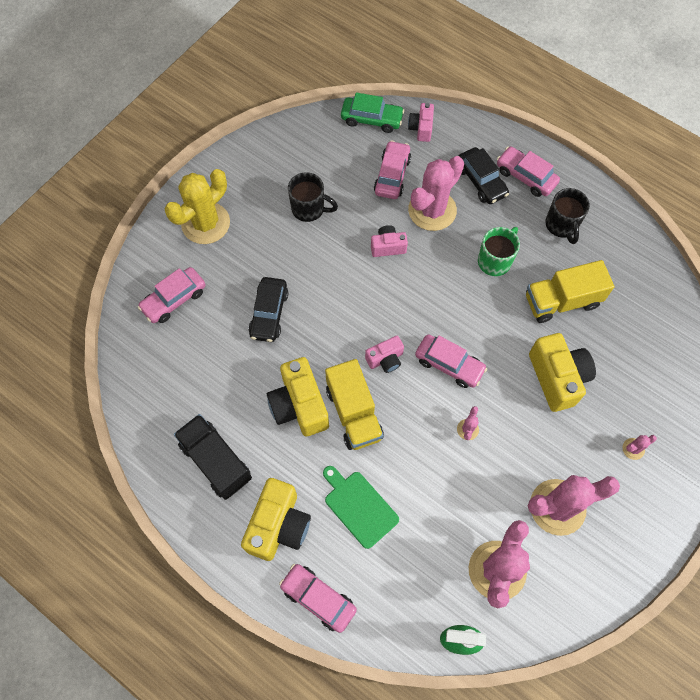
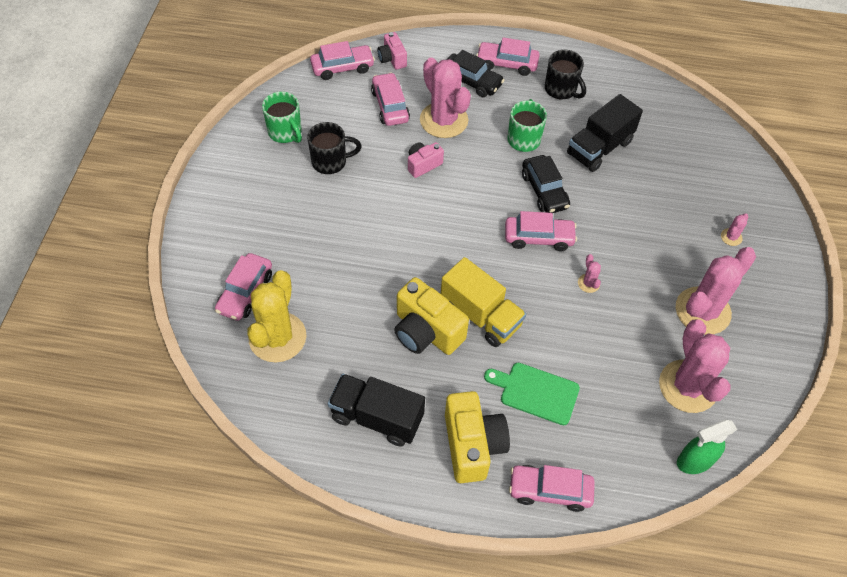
camera: 30 degrees left, 10 degrees down
yellow cactus [165,169,230,244] -> yellow cactus moved to [247,270,306,363]
black car [249,277,289,342] -> black car moved to [522,155,570,213]
green car [341,92,404,133] -> pink car [310,41,375,80]
pink camera [365,336,404,373] -> none
pink cactus [408,156,464,231] -> pink cactus turned 45 degrees counterclockwise [420,58,471,138]
yellow truck [526,260,614,323] -> black truck [567,94,643,172]
yellow camera [529,333,596,412] -> none
none -> green mug [262,91,302,143]

